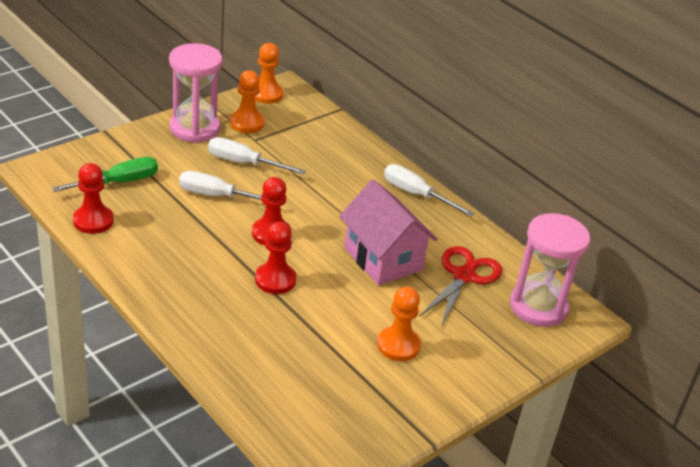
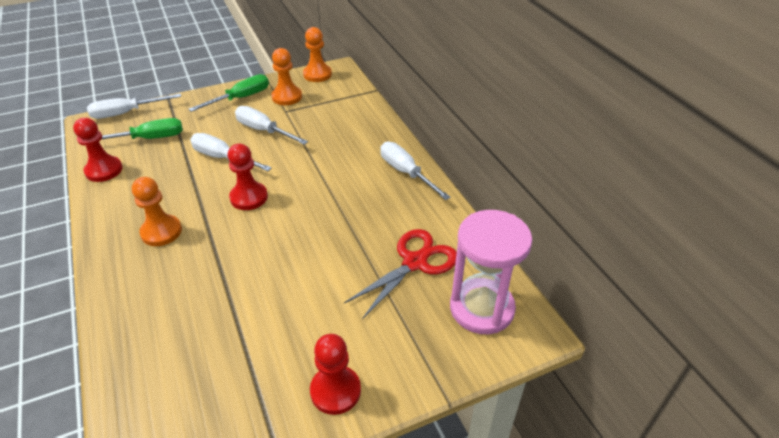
camera: 20 degrees right, 5 degrees up
pink hourglass [169,43,223,143] -> green screwdriver [189,74,269,112]
red pawn [255,222,296,294] -> red pawn moved to [310,334,361,415]
pink house [339,179,438,285] -> none
orange pawn [377,286,421,361] -> orange pawn moved to [132,177,182,246]
none -> white screwdriver [87,93,181,119]

